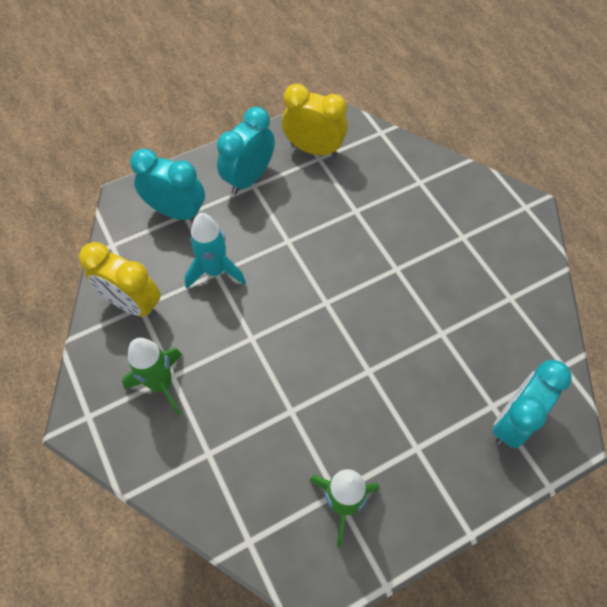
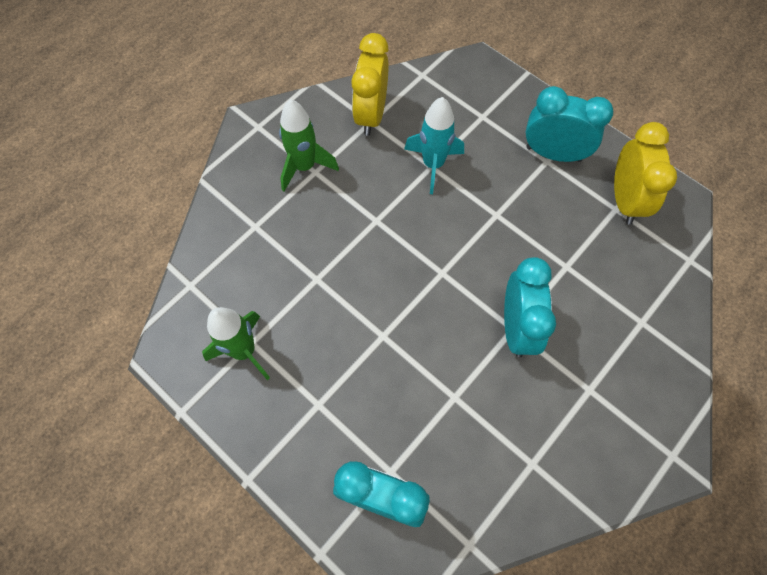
camera: 70 degrees right, 5 degrees up
turquoise clock [130,148,205,220] -> turquoise clock moved to [504,257,556,357]

